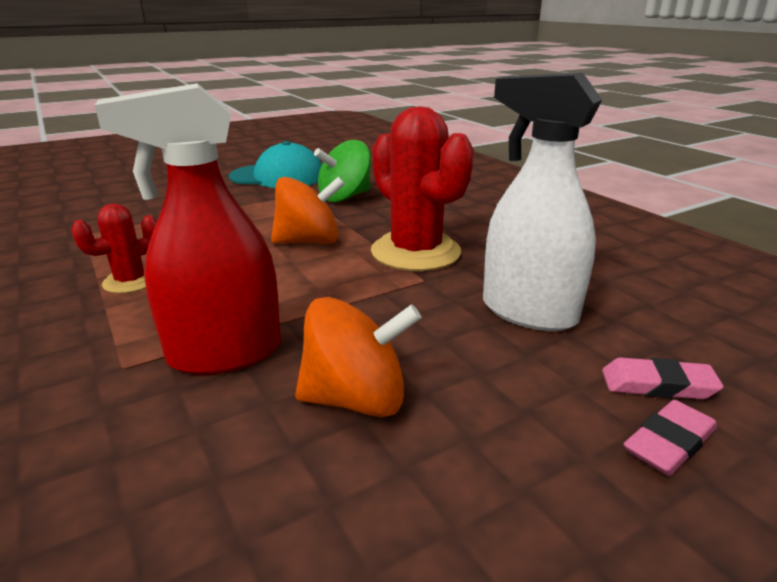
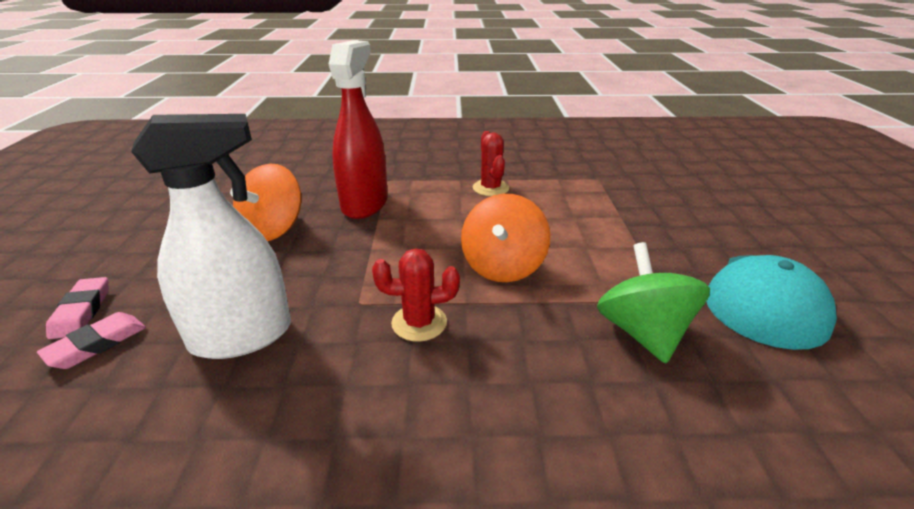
camera: 120 degrees right, 5 degrees up
red cactus [371,106,474,271] -> red cactus [372,248,460,342], size x0.52

